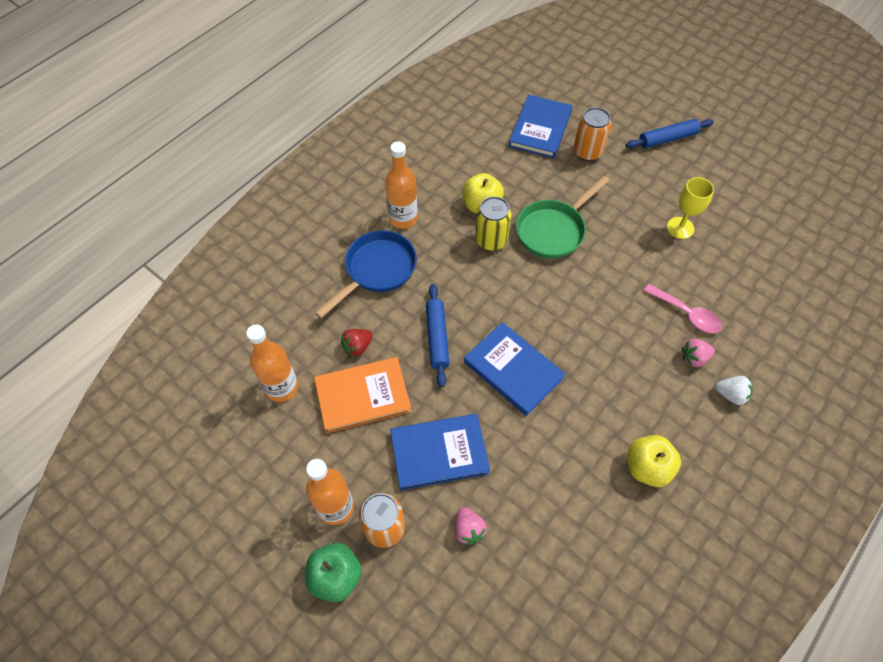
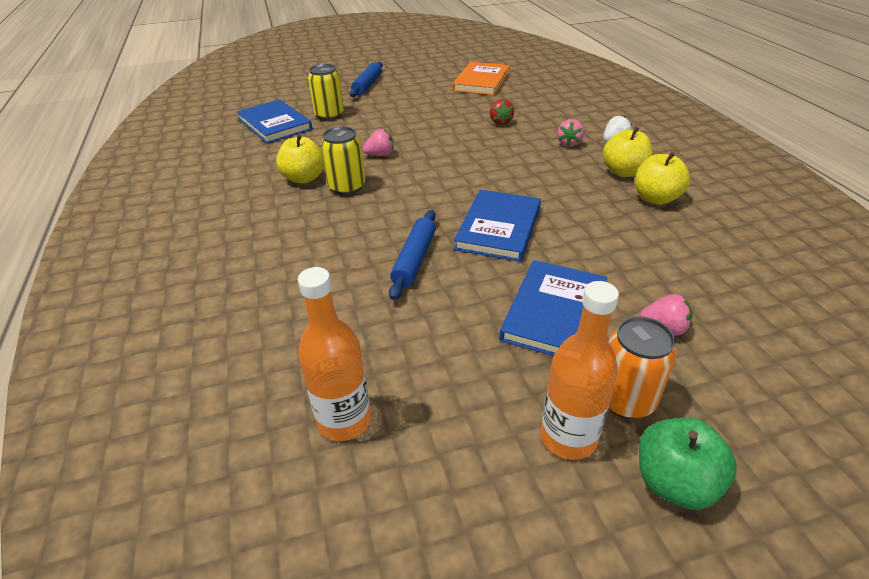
camera: 55 degrees left, 20 degrees down
orange book [314,357,411,433] -> orange book moved to [453,62,510,96]
blue pan [315,230,417,318] -> none
red strawberry [341,329,373,357] -> red strawberry moved to [490,99,514,125]
orange bottle [385,142,418,229] -> none
blue rolling pin [426,284,450,387] -> blue rolling pin turned 75 degrees clockwise [389,210,436,300]
blue book [464,322,565,416] -> blue book turned 60 degrees counterclockwise [454,190,541,262]
green pan [516,175,610,259] -> pink strawberry [363,129,394,156]
orange can [573,107,611,161] -> yellow can [308,64,344,120]
pink spoon [644,284,722,333] -> none
yellow goblet [667,177,714,239] -> none
none -> yellow apple [603,127,653,177]

